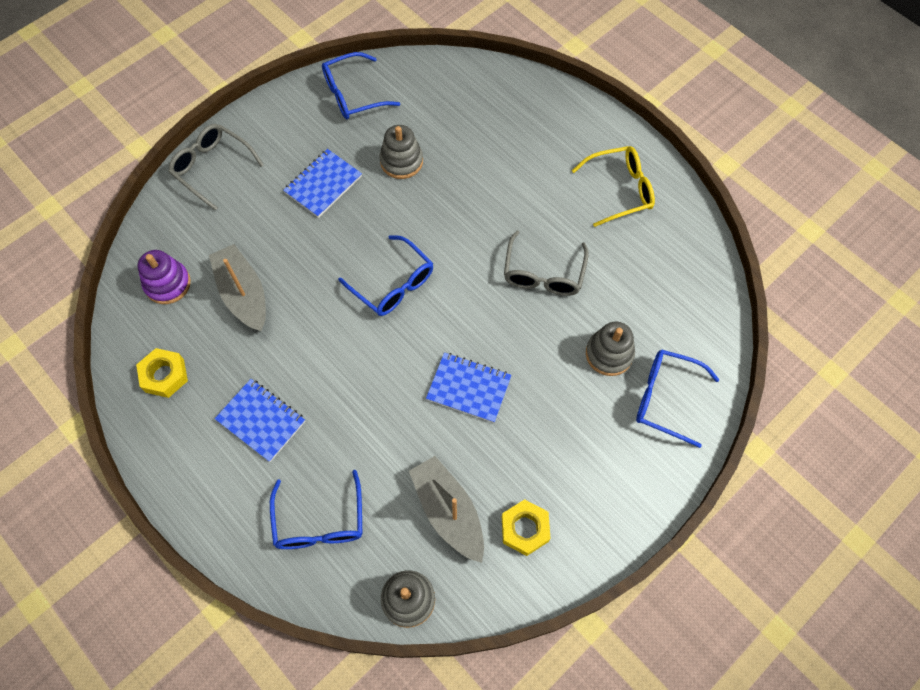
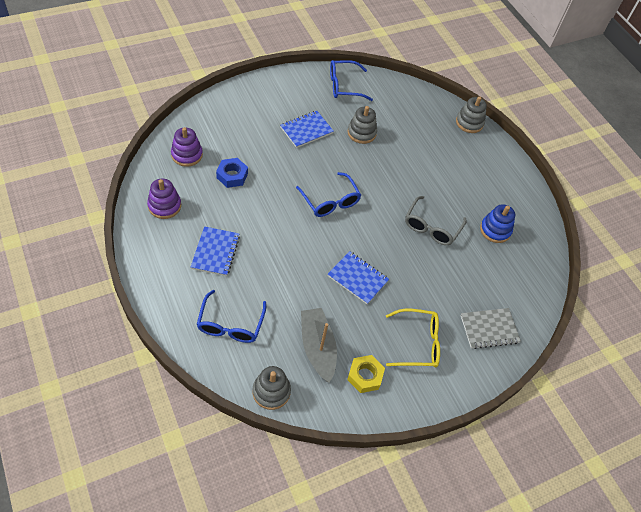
camera: 10 degrees right, 10 degrees down
yellow nut [136,348,188,398] -> purple stacking toy [147,179,181,219]
grey glasses [168,124,264,211] -> none
grey boat [209,244,266,331] -> blue nut [216,158,248,188]
blue notebook [215,379,305,462] -> blue notebook turned 45 degrees clockwise [191,226,240,276]
yellow glasses [572,146,655,227] -> yellow glasses moved to [386,309,440,368]
grey stacking toy [586,322,635,376] -> grey stacking toy moved to [456,96,487,133]
blue glasses [636,349,720,448] -> grey notebook [461,308,521,349]
none -> blue stacking toy [480,204,515,243]

